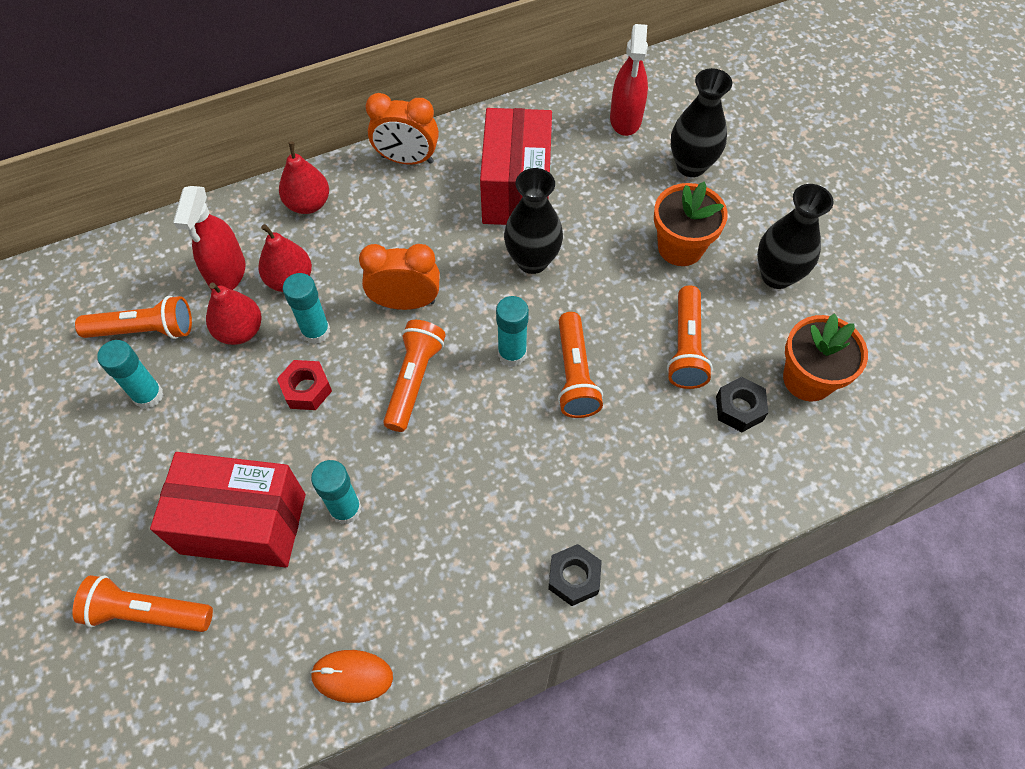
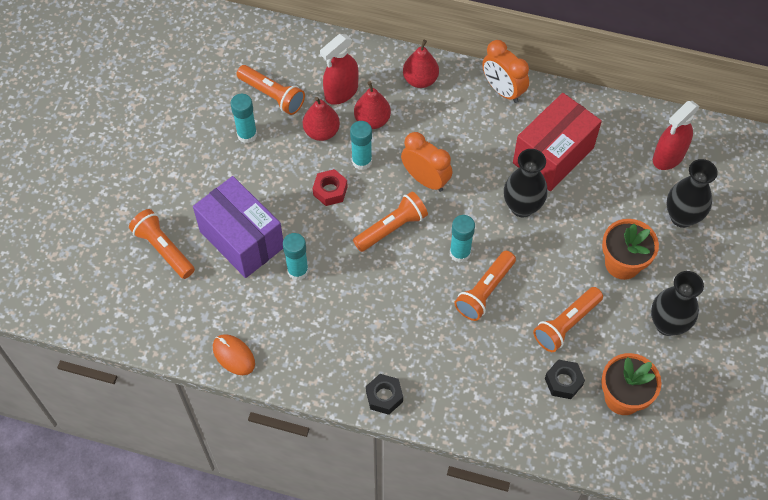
camera: 40 degrees right, 0 degrees up
red box [150,452,306,567] -> purple box [193,176,283,278]

